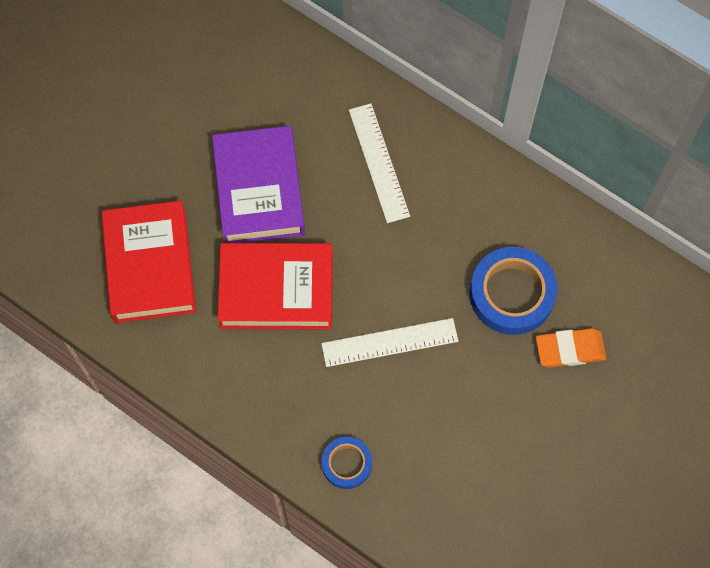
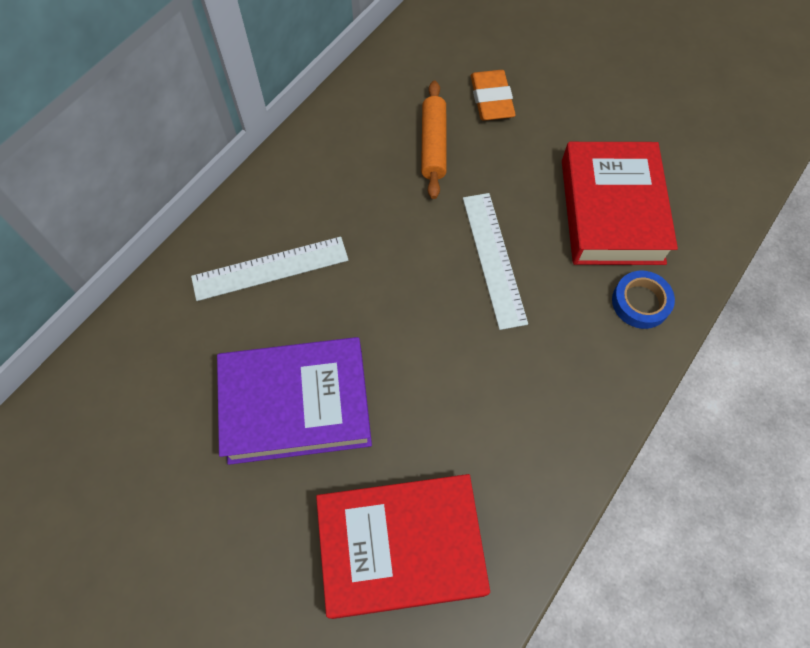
camera: 90 degrees left, 5 degrees down
red book [217,243,332,330] -> red book moved to [562,142,678,265]
blue tape [470,247,557,335] -> orange rolling pin [421,81,447,199]

